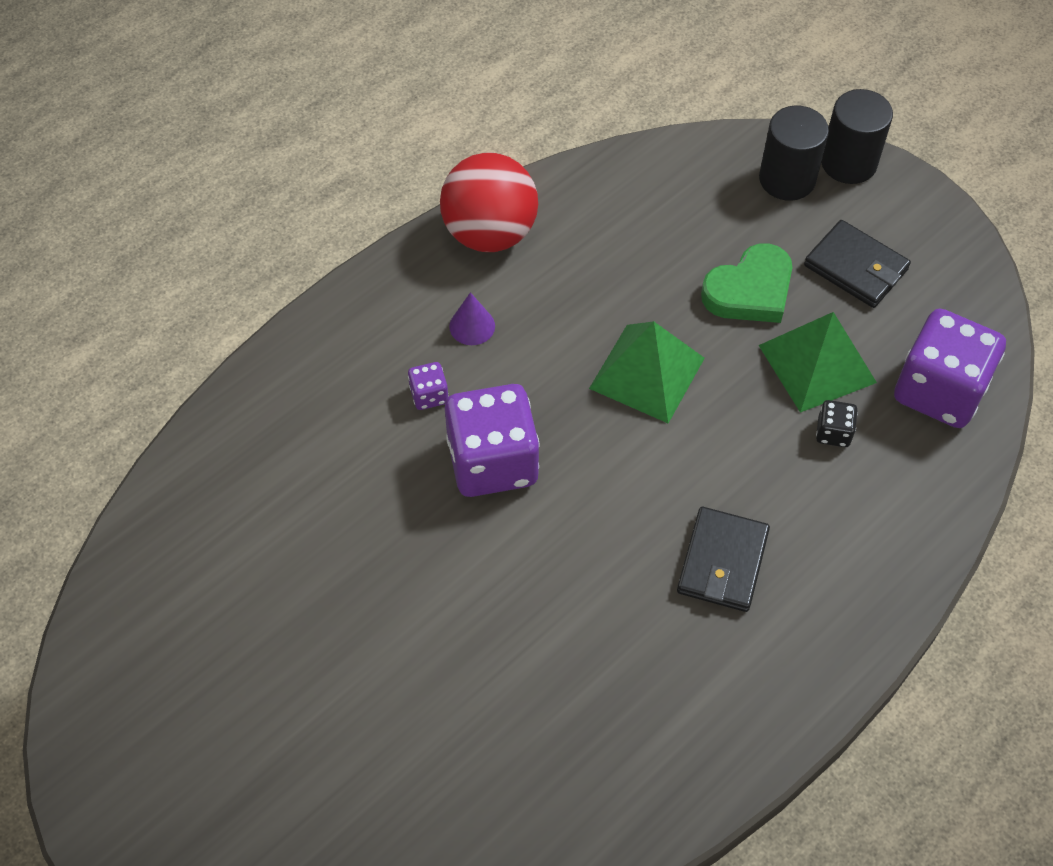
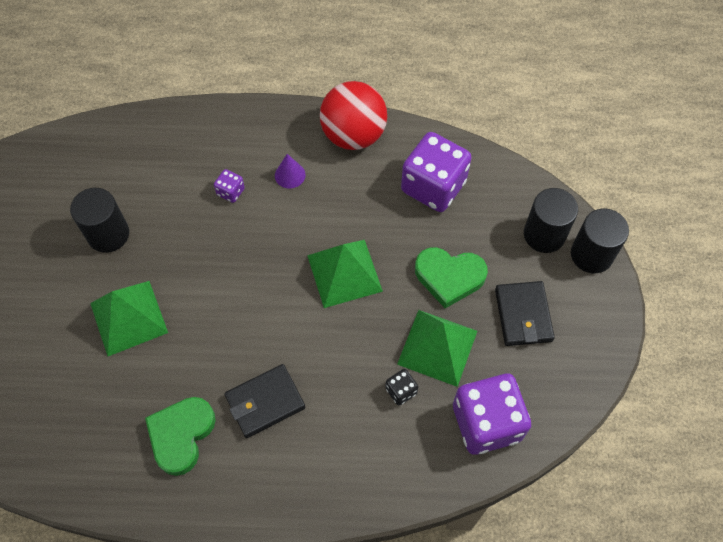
camera: 45 degrees right, 5 degrees up
purple dice [445,384,540,497] -> purple dice moved to [401,132,472,212]
none -> black cylinder [70,188,129,253]
none -> green pyramid [90,281,168,356]
none -> green heart [145,397,216,476]

